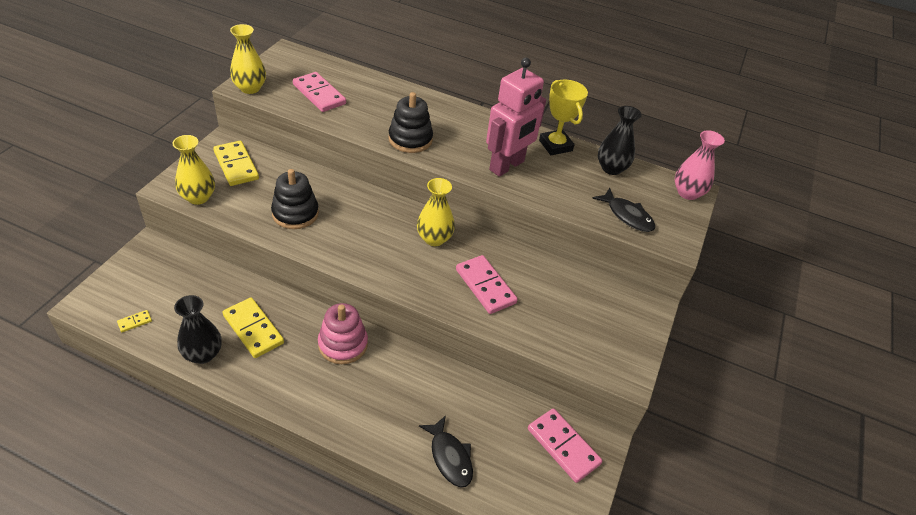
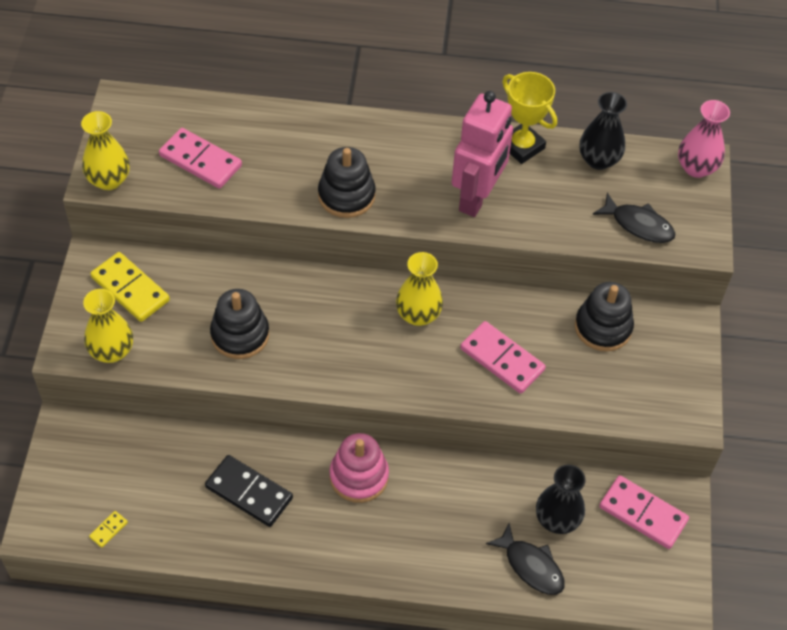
camera: 15 degrees left, 10 degrees up
black vase [174,295,222,364] -> black vase moved to [536,465,586,534]
yellow domino [222,297,284,358] -> black domino [205,455,293,527]
none -> black stacking toy [575,282,634,352]

